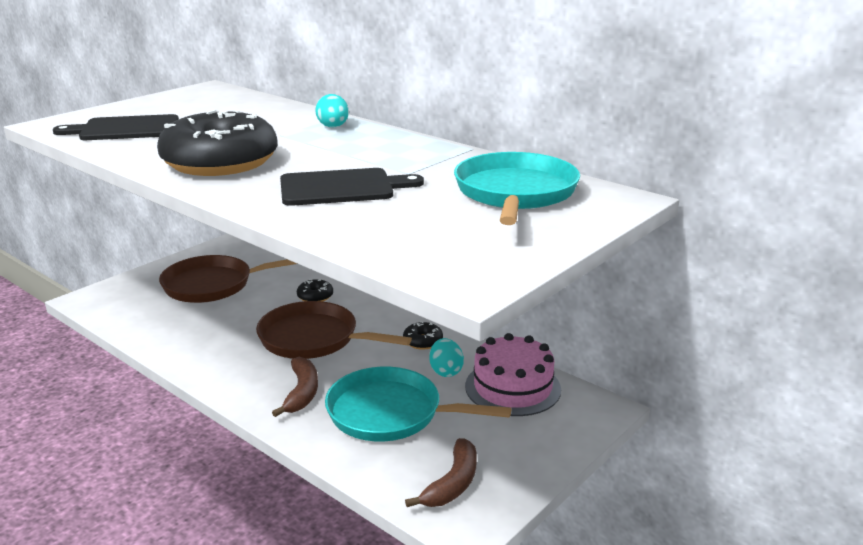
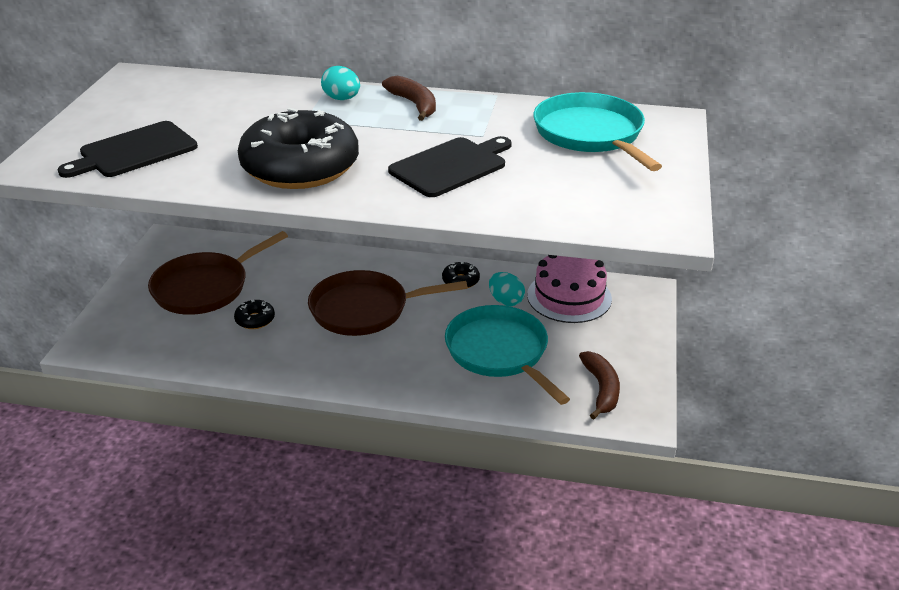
camera: 30 degrees left, 10 degrees up
brown banana [272,357,318,417] -> brown banana moved to [382,76,436,121]
black donut [297,279,333,301] -> black donut moved to [234,300,275,329]
turquoise pan [325,367,511,441] -> turquoise pan turned 75 degrees clockwise [445,305,570,405]

